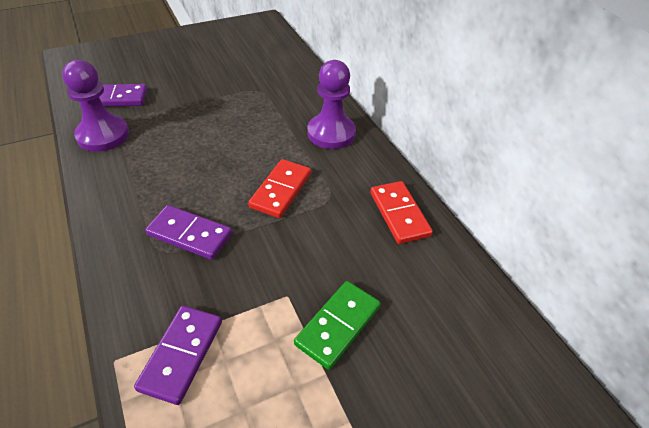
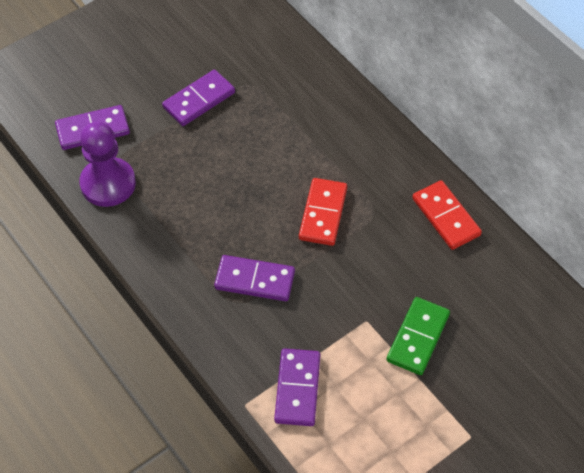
camera: 10 degrees left, 10 degrees up
purple pawn [307,60,356,149] -> none
none -> purple domino [162,70,235,126]

